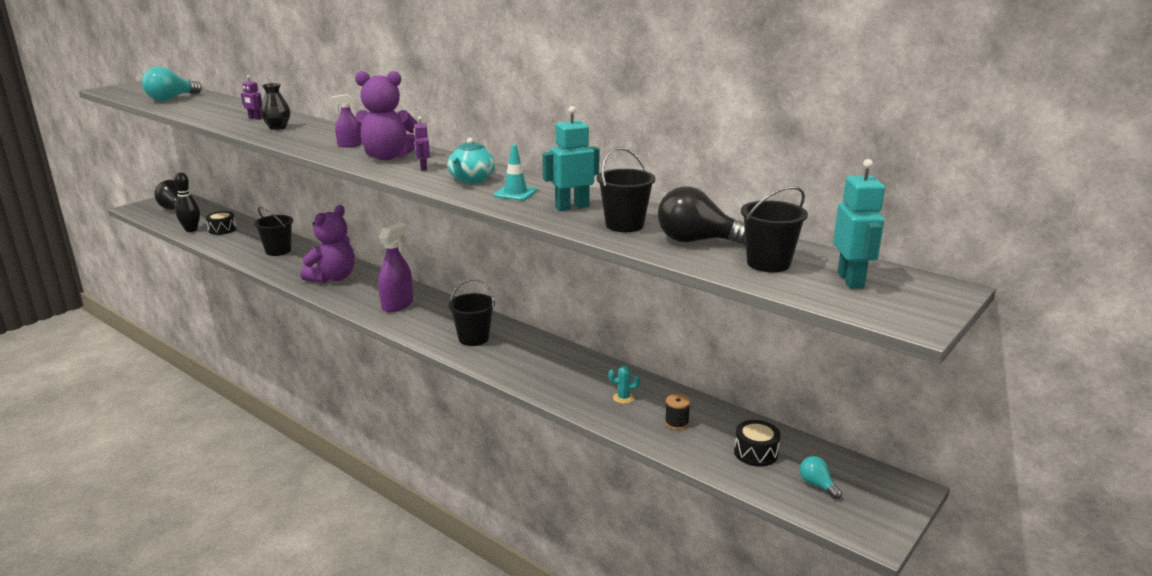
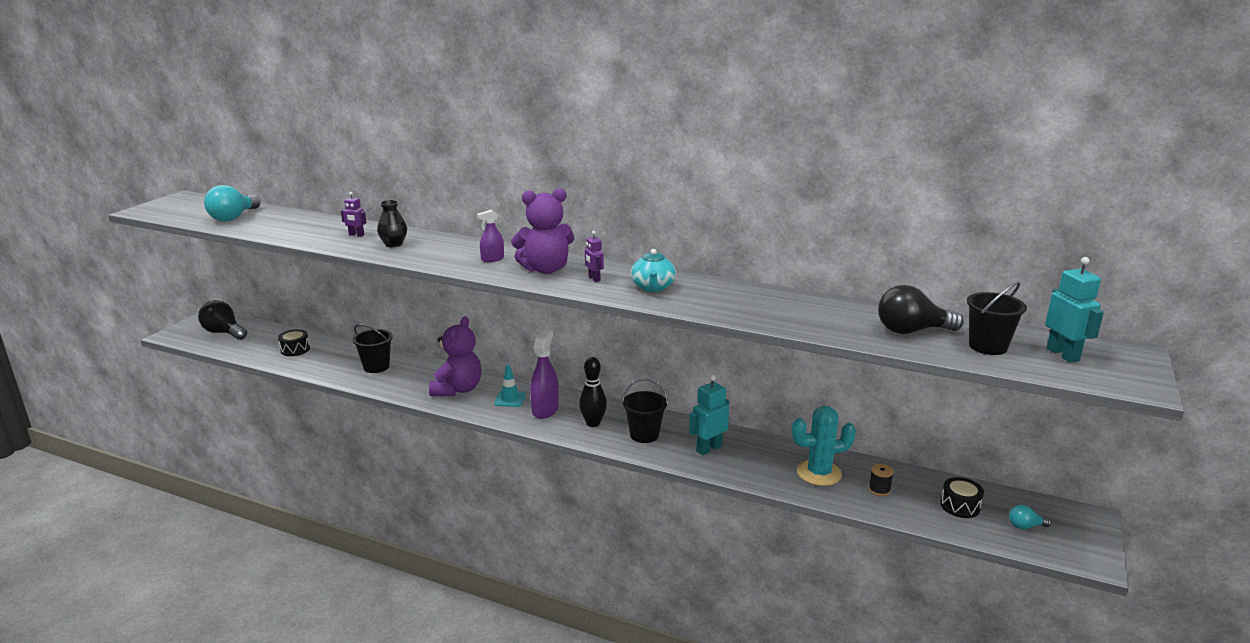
camera: 15 degrees left, 0 degrees up
black bowling pin [174,172,200,232] -> black bowling pin moved to [579,357,607,427]
turquoise traffic cone [494,145,537,201] -> turquoise traffic cone moved to [494,364,526,407]
turquoise robot [542,106,600,211] -> turquoise robot moved to [689,375,729,455]
black bucket [597,147,656,232] -> none
turquoise cactus [608,365,640,404] -> turquoise cactus [792,406,856,486], size x2.26
turquoise light bulb [800,456,842,499] -> turquoise light bulb turned 45 degrees counterclockwise [1009,505,1051,529]

